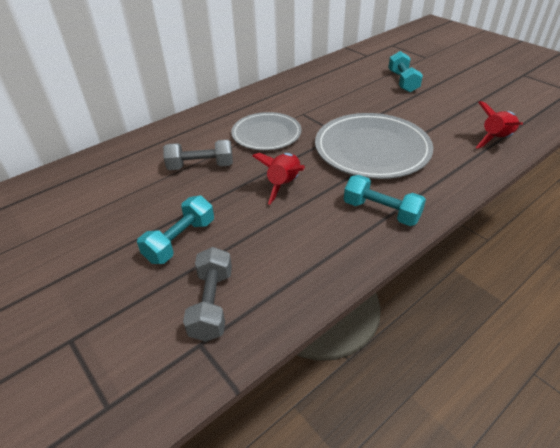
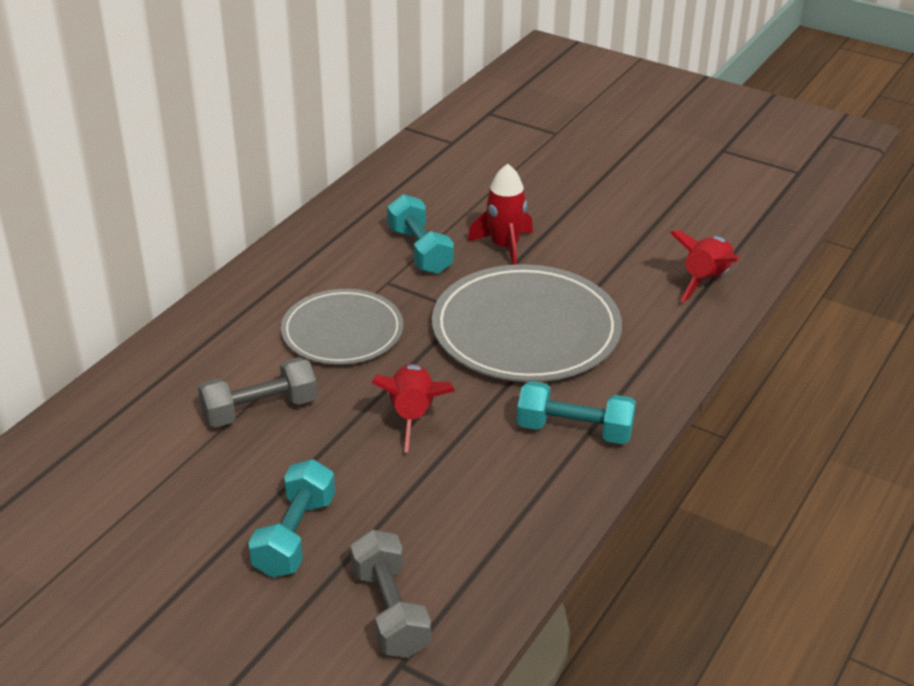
camera: 20 degrees left, 5 degrees down
turquoise dumbbell [388,51,423,93] -> turquoise dumbbell moved to [387,194,454,274]
none -> red rocket [468,164,533,265]

